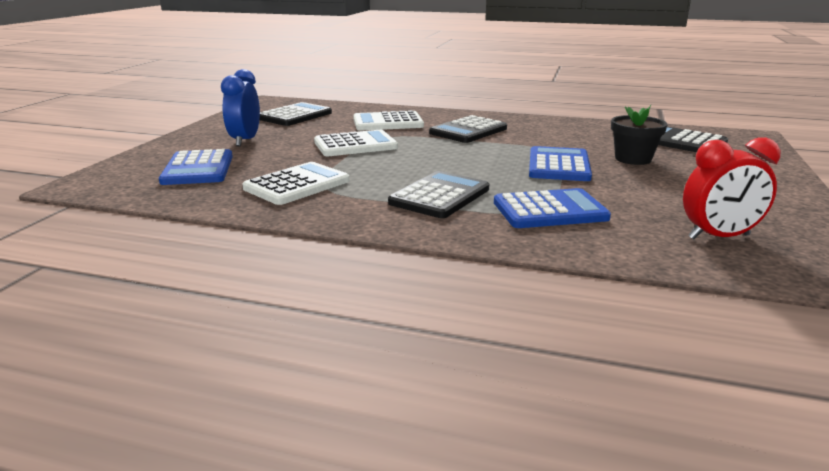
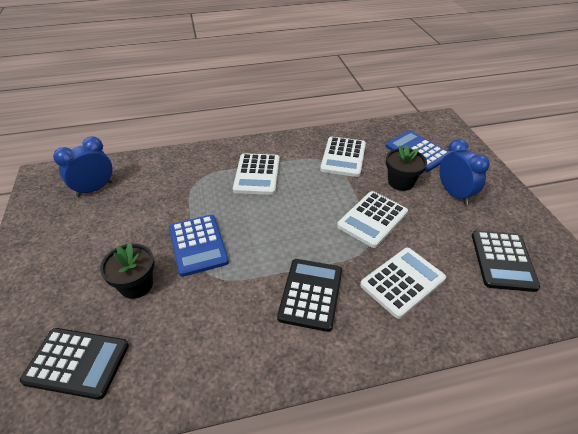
camera: 150 degrees right, 20 degrees up
black calculator [388,171,489,218] -> white calculator [233,153,279,195]
blue calculator [494,188,611,228] -> none
red clock [683,137,781,239] -> blue clock [53,136,112,197]
none -> black flower pot [386,145,427,191]

